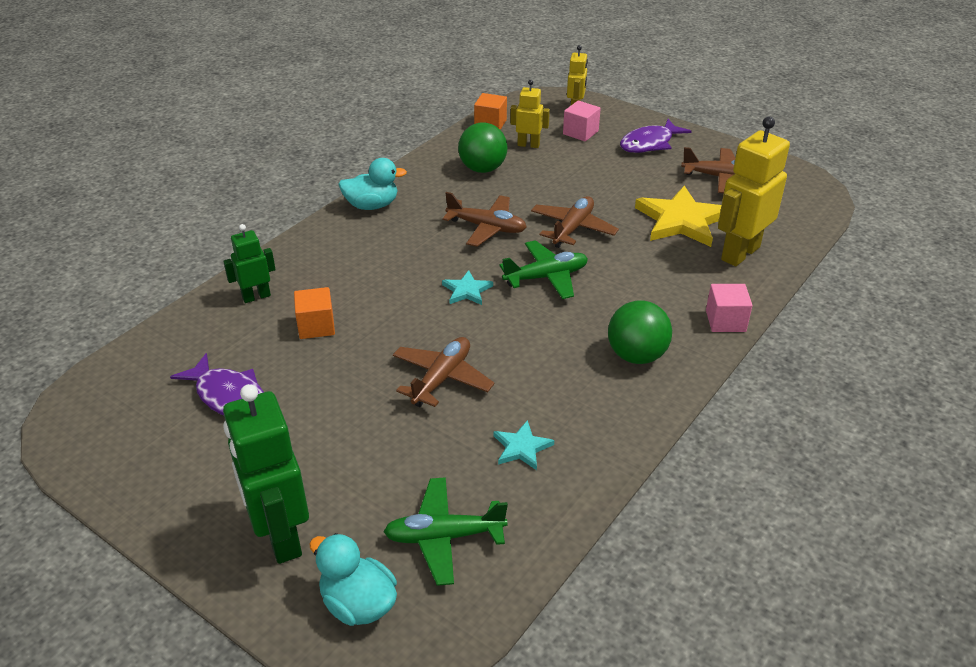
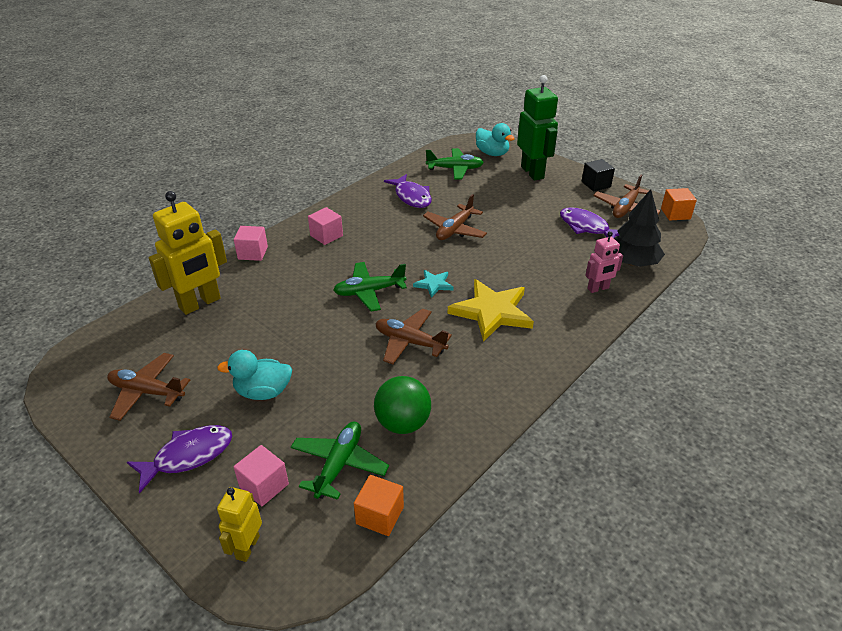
camera: 175 degrees left, 0 degrees up
green robot [223,224,276,303] -> pink robot [585,231,623,293]
orange cube [294,287,335,339] -> orange cube moved to [661,188,697,221]
turquoise duck [338,158,407,210] -> turquoise duck moved to [217,350,292,400]
turquoise star [493,420,554,470] -> purple fish [384,174,432,208]
yellow robot [510,80,550,148] -> green plane [291,421,389,500]
brown plane [531,196,619,248] -> brown plane moved to [593,175,661,218]
green ball [608,300,672,364] -> pink cube [308,207,343,245]
yellow star [635,185,721,247] -> yellow star moved to [448,279,534,342]
none -> black cube [582,159,615,191]
none -> black tree [614,189,665,267]

